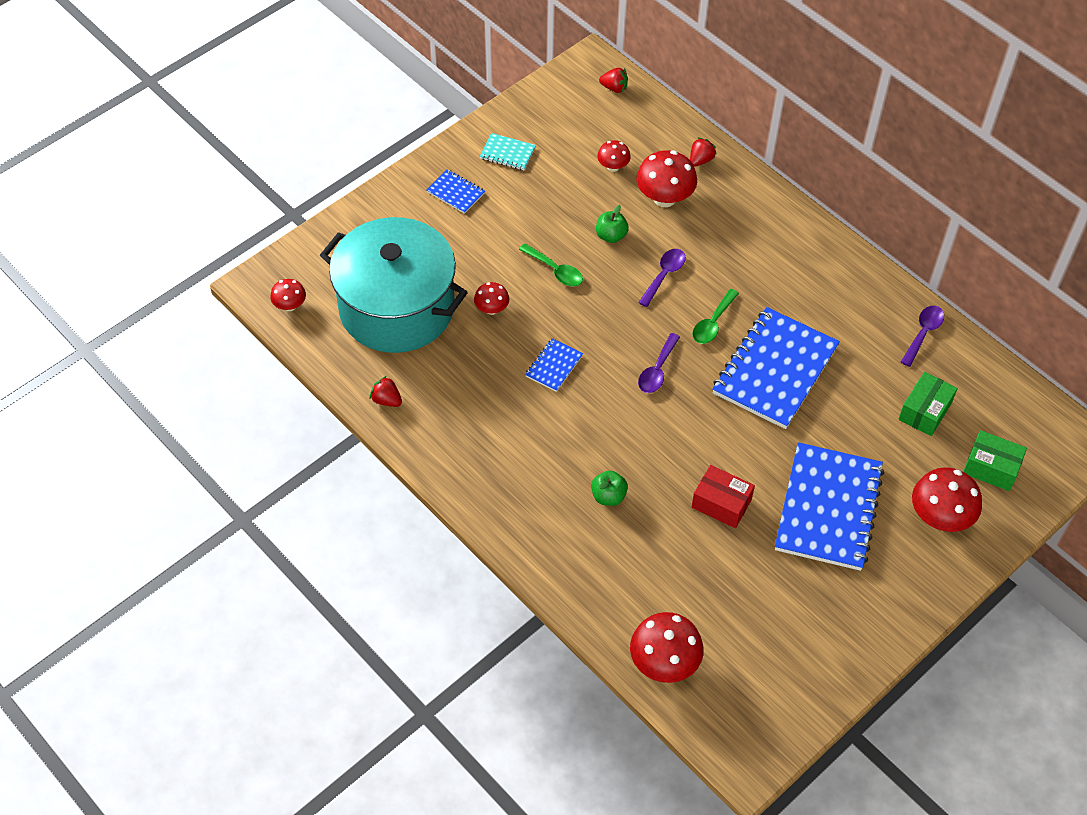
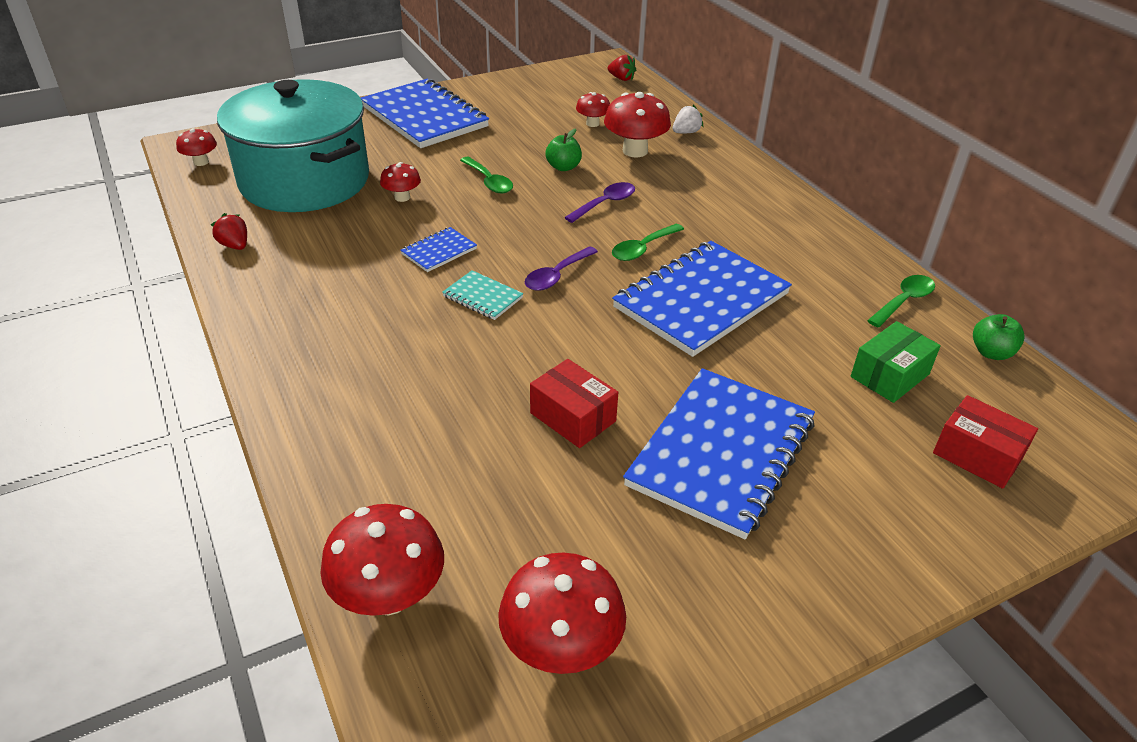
camera: 15 degrees right, 15 degrees down
blue notebook [426,169,485,214] -> blue notebook [361,79,489,148], size x2.27
turquoise notebook [480,133,536,170] -> turquoise notebook moved to [442,270,524,320]
green apple [591,470,628,506] -> green apple moved to [973,314,1025,360]
red strawberry [690,137,717,167] -> white strawberry [673,105,703,134]
purple spoon [901,306,944,367] -> green spoon [867,275,935,327]
red mushroom [912,467,982,532] -> red mushroom moved to [498,553,626,674]
green box [963,430,1027,491] -> red box [933,395,1038,489]

